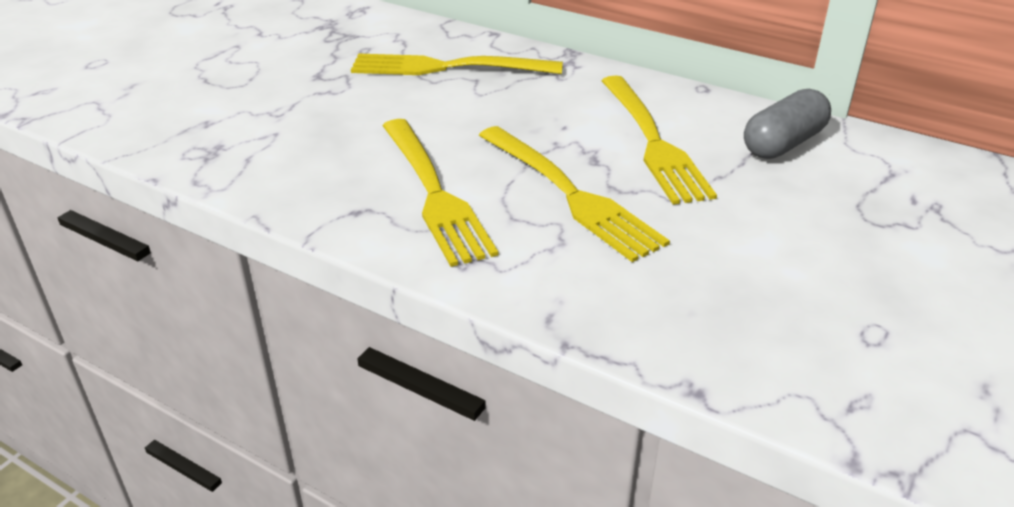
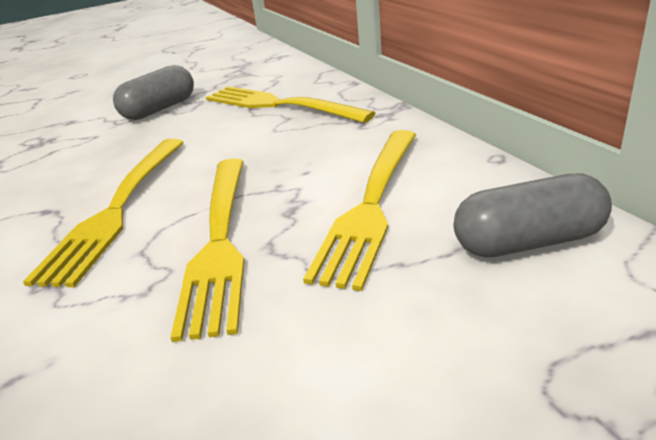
camera: 35 degrees right, 5 degrees down
none -> grey capsule [113,65,194,120]

